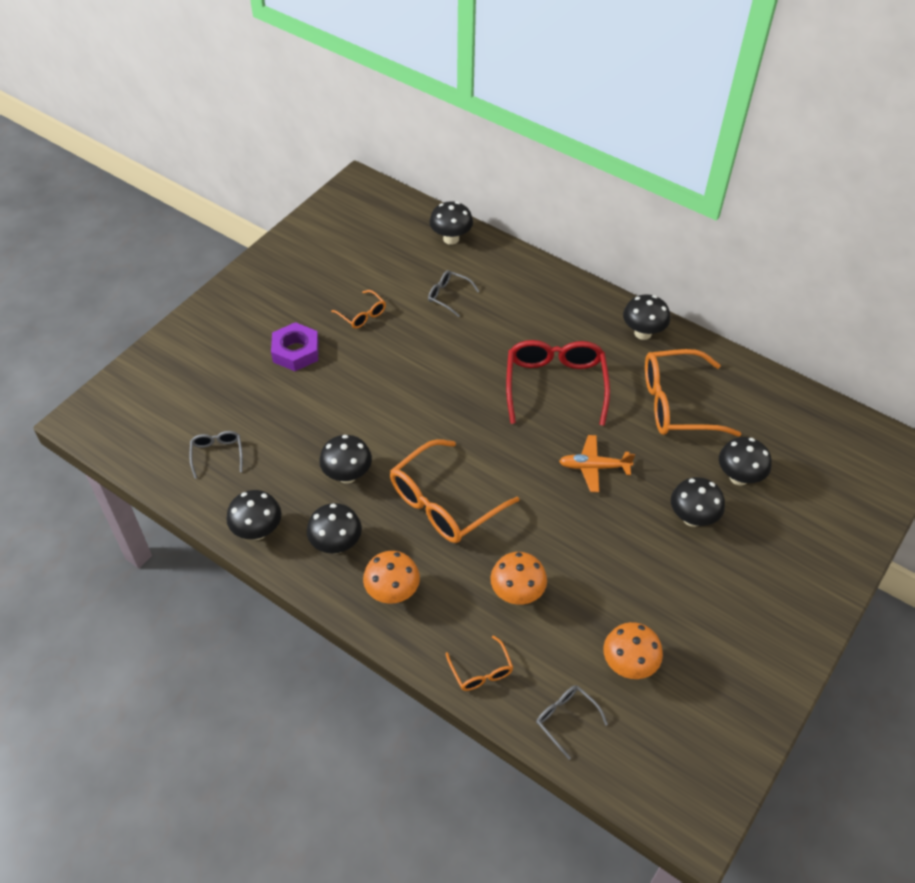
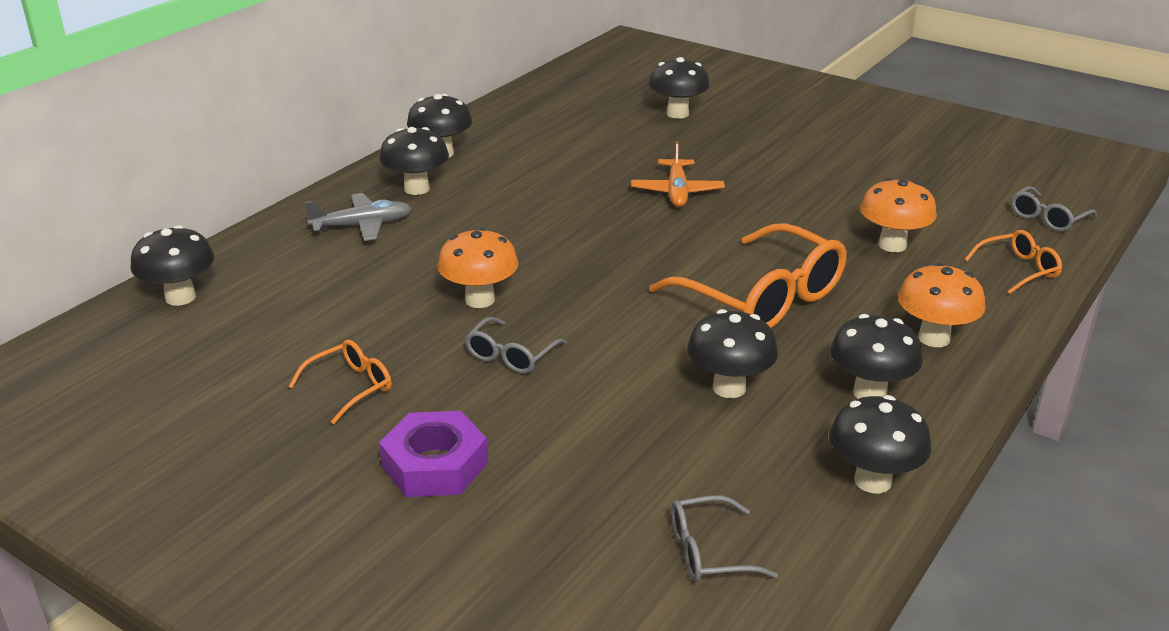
camera: 90 degrees left, 20 degrees down
grey glasses [428,270,479,317] -> grey glasses moved to [465,317,567,374]
red glasses [506,340,610,426] -> none
orange mushroom [603,622,663,679] -> orange mushroom moved to [437,227,519,308]
orange glasses [645,349,741,437] -> none
black mushroom [671,477,725,527] -> black mushroom moved to [379,127,449,195]
none -> grey plane [305,193,412,241]

